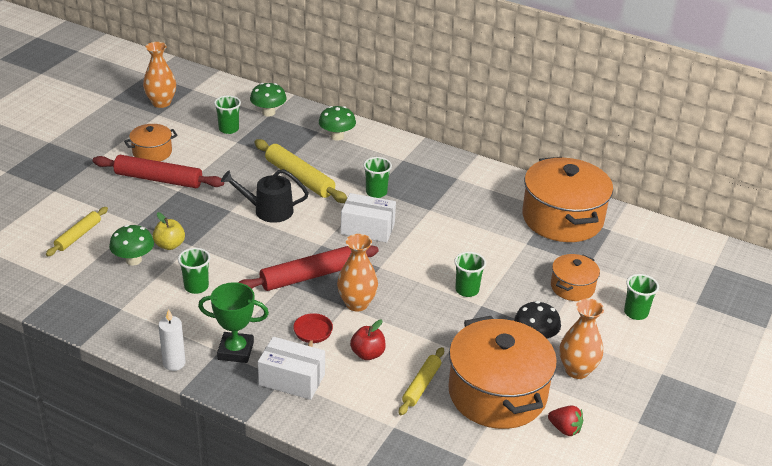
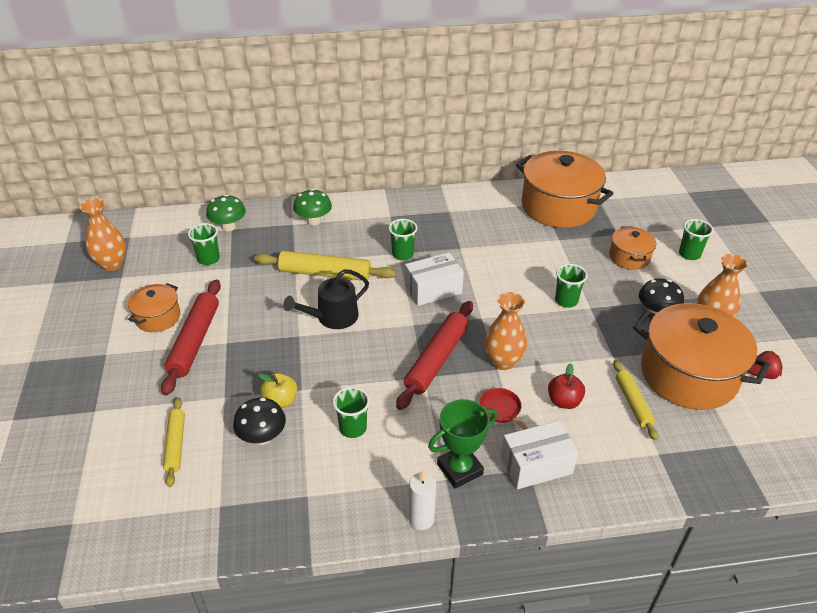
camera: 35 degrees left, 5 degrees up
red rolling pin [93,155,224,188] -> red rolling pin turned 60 degrees counterclockwise [161,279,221,396]
green mushroom [109,225,154,265] -> black mushroom [233,398,286,445]

